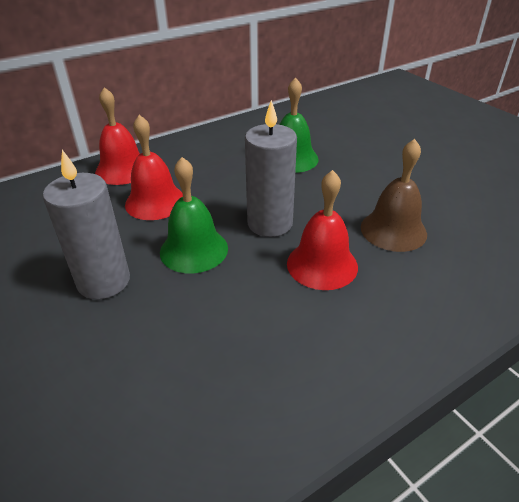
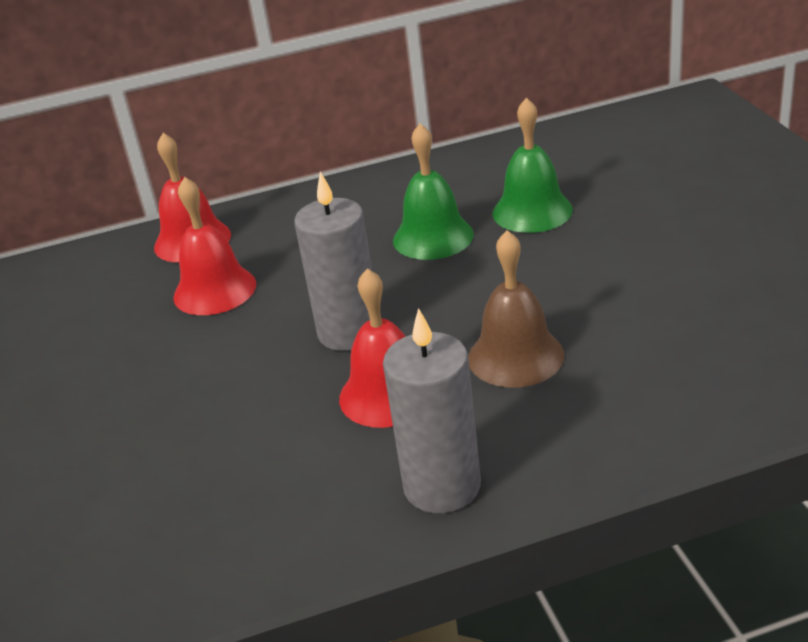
camera: 20 degrees right, 5 degrees down
grey candle [43,150,130,299] -> grey candle moved to [383,308,481,513]
green bell [160,157,228,274] -> green bell moved to [493,98,573,233]

